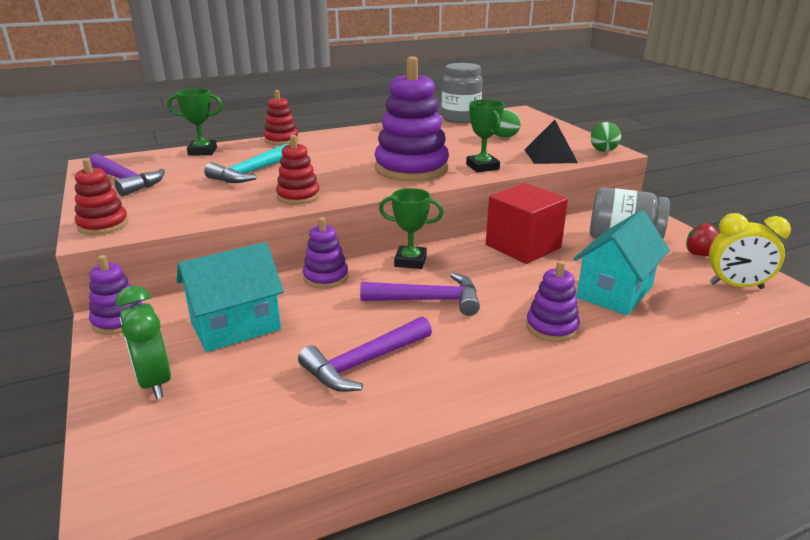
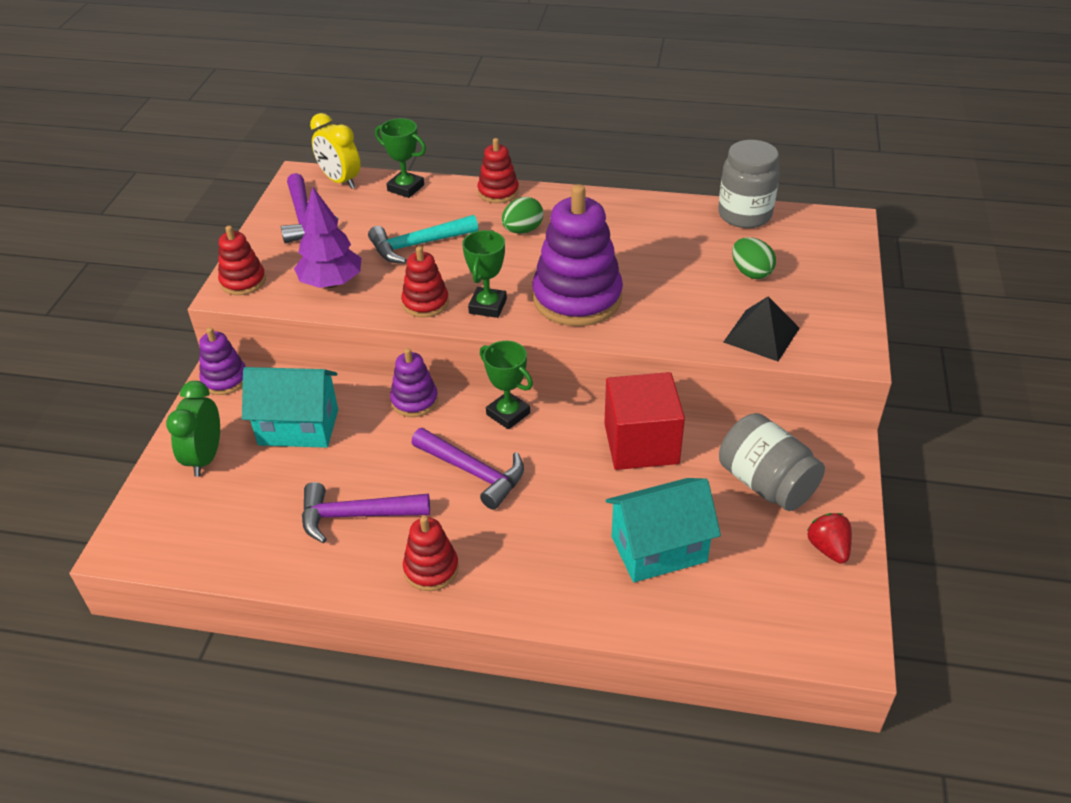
camera: 35 degrees right, 15 degrees up
green trophy [466,99,504,172] -> green trophy moved to [462,230,507,318]
purple stacking toy [526,261,580,342] -> none
green egg [590,122,621,152] -> green egg moved to [502,197,543,234]
yellow clock [709,213,791,289] -> yellow clock moved to [310,113,360,189]
none -> purple tree [294,187,361,288]
none -> red stacking toy [403,516,459,591]

